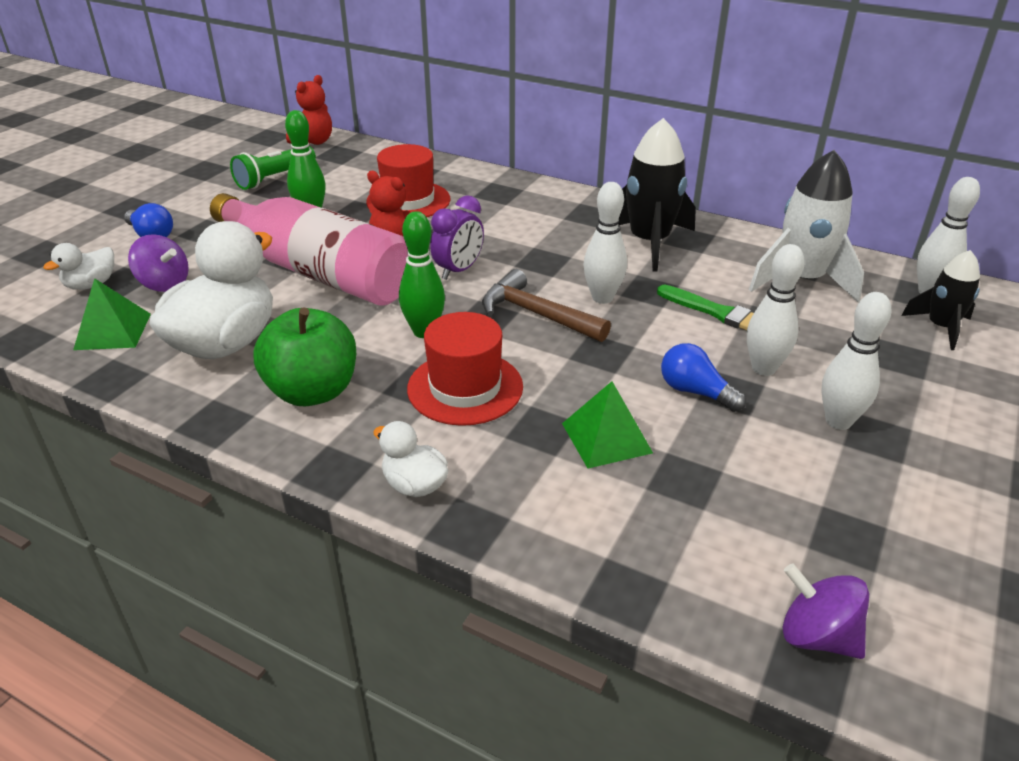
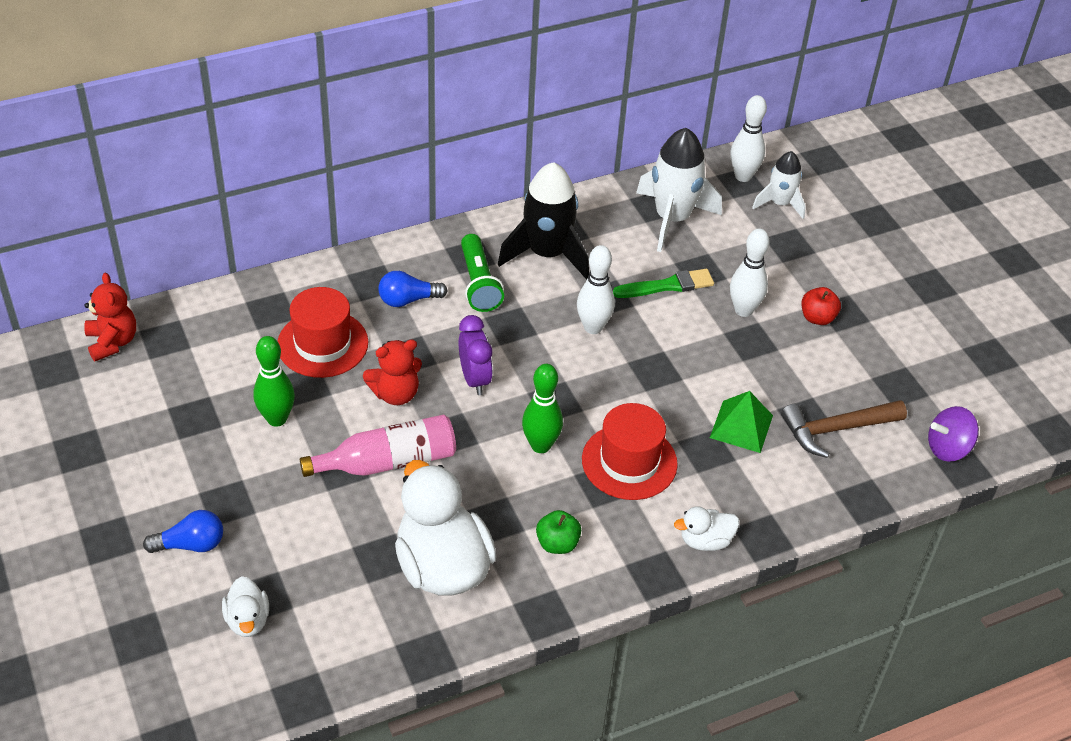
camera: 55 degrees left, 10 degrees up
green pyramid [73,278,151,350] -> none
purple spinning top [128,234,189,292] -> none
pink bottle [210,193,408,306] -> pink bottle [300,414,456,477], size x0.63
green flashlight [230,146,316,190] -> green flashlight moved to [461,234,504,312]
green apple [254,307,356,407] -> green apple [536,510,581,554], size x0.53
brown hammer [482,269,611,342] -> brown hammer moved to [781,400,907,458]
blue light bulb [661,343,746,412] -> blue light bulb moved to [378,271,447,307]
white bowling pin [822,292,891,430] -> red apple [801,287,841,325]
black rocket [901,250,980,350] -> white rocket [752,151,806,219]

